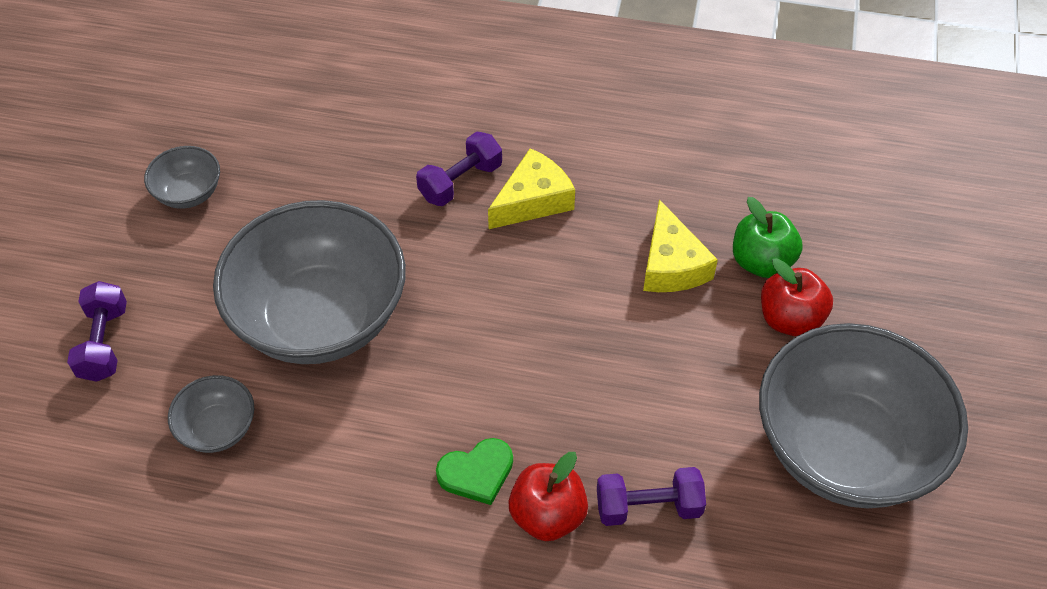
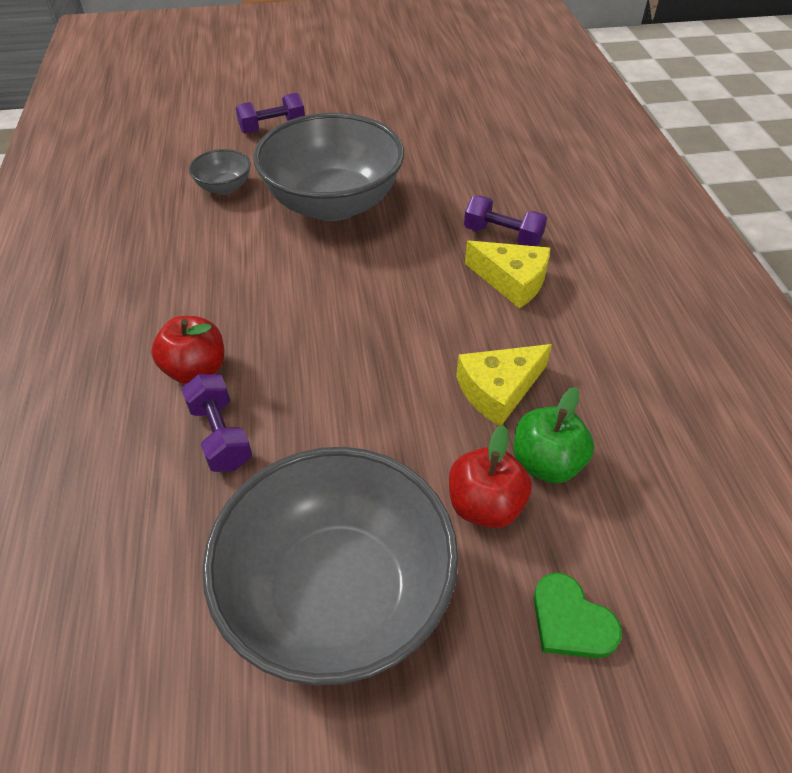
camera: 70 degrees right, 5 degrees down
grey bowl [144,146,220,209] -> none
green heart [436,438,513,505] -> green heart moved to [534,573,622,658]

